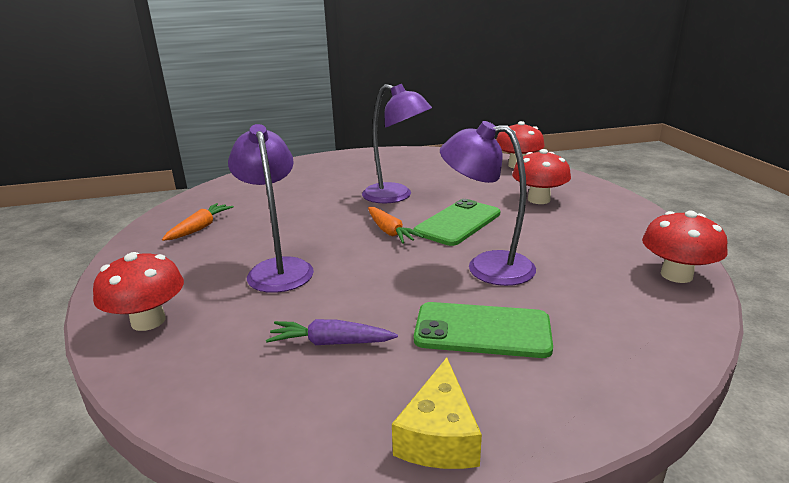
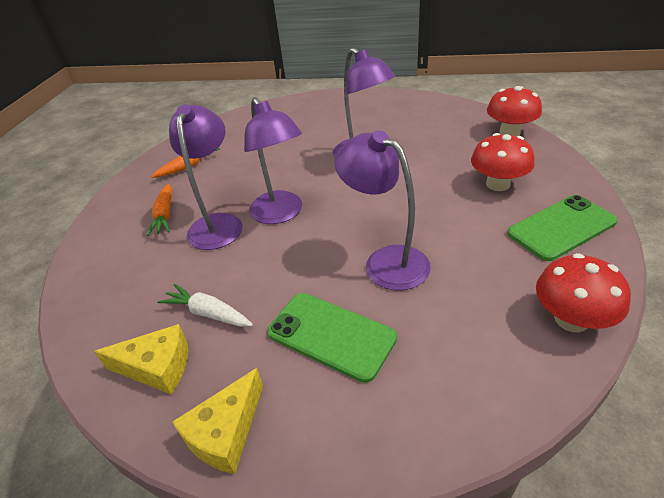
camera: 25 degrees right, 15 degrees up
red mushroom [93,252,184,331] -> none
purple carrot [266,319,398,345] -> white carrot [158,284,253,327]
orange carrot [368,207,424,244] -> orange carrot moved to [146,184,172,236]
green phone [414,199,500,246] -> green phone moved to [507,195,618,261]
none -> yellow cheese [94,324,188,394]
none -> purple lamp [244,97,302,224]

